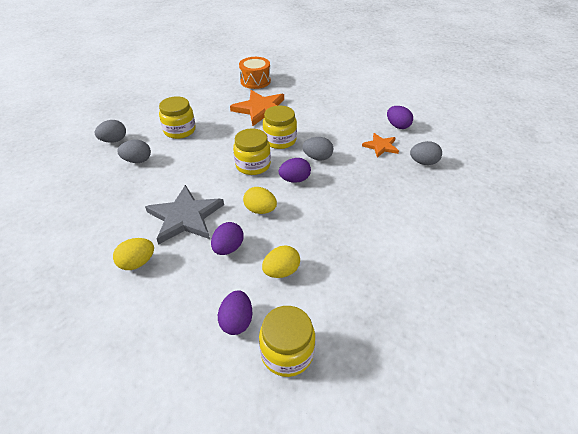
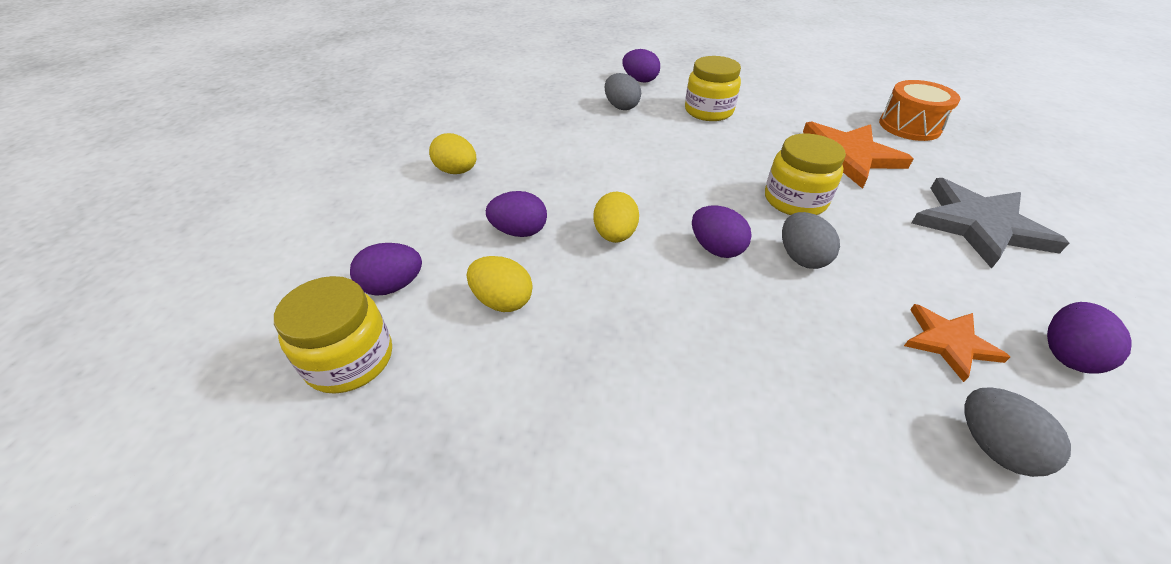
camera: 65 degrees right, 0 degrees up
grey egg [94,120,126,143] -> purple egg [623,49,660,83]
grey star [145,185,224,245] -> grey star moved to [911,178,1069,269]
yellow jar [233,128,271,175] -> none

